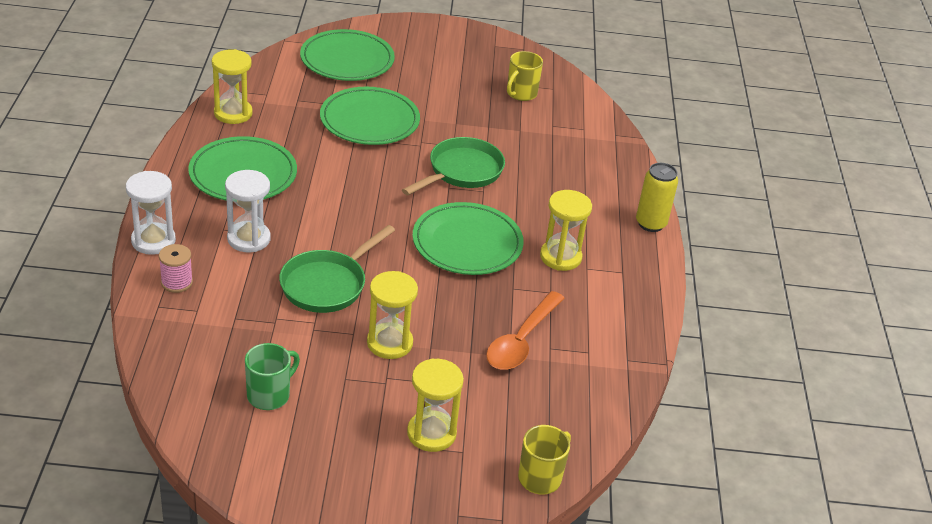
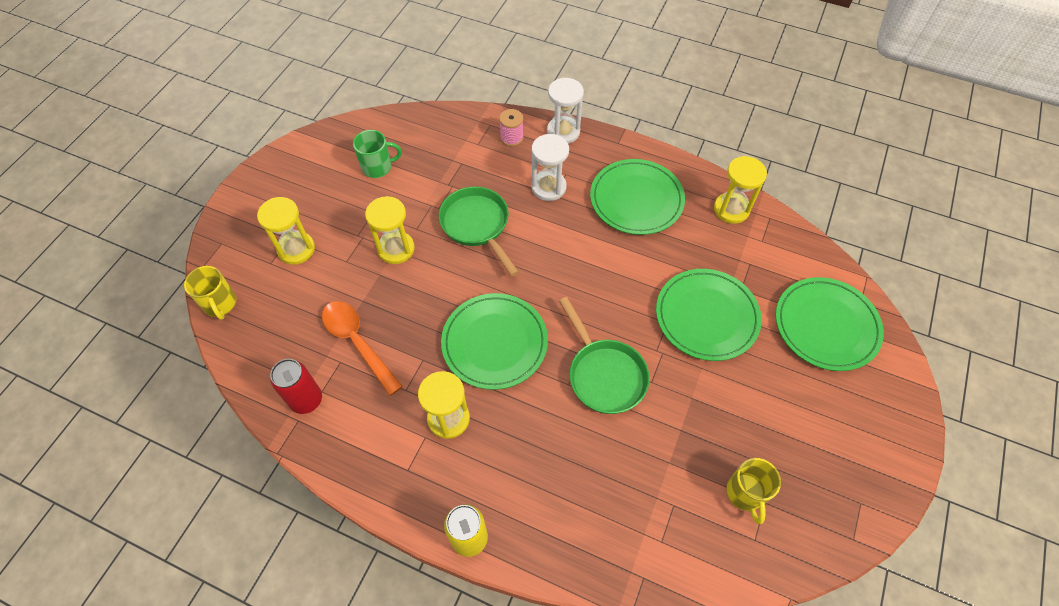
camera: 115 degrees right, 20 degrees up
green mug [245,343,300,410] -> green mug turned 75 degrees counterclockwise [353,130,402,178]
yellow mug [507,51,543,101] -> yellow mug turned 150 degrees counterclockwise [726,458,781,524]
none -> red can [270,359,322,414]

